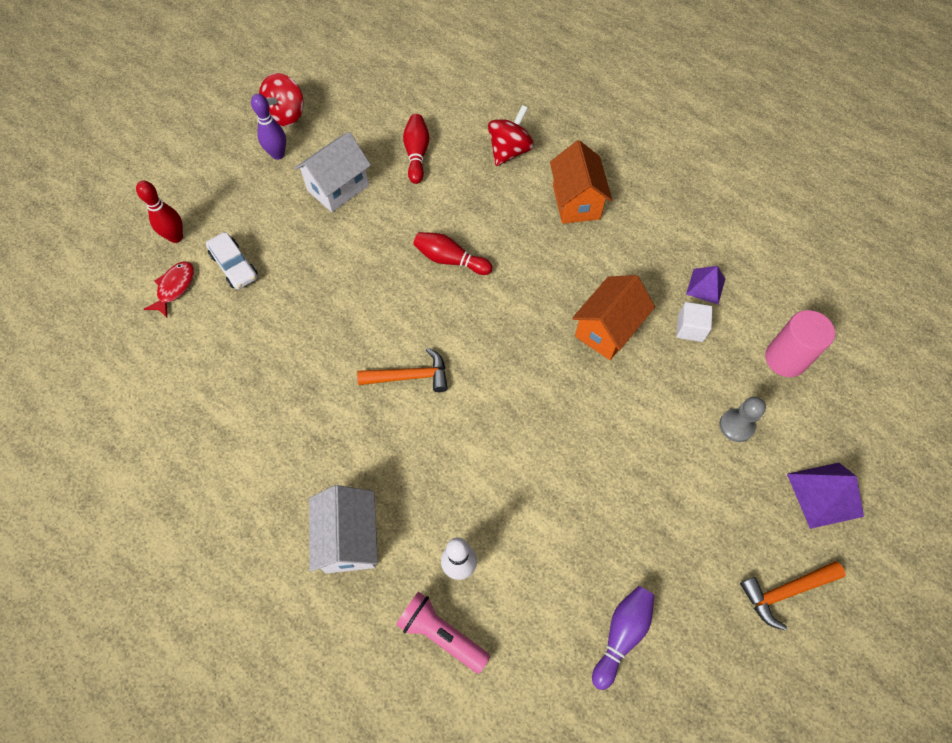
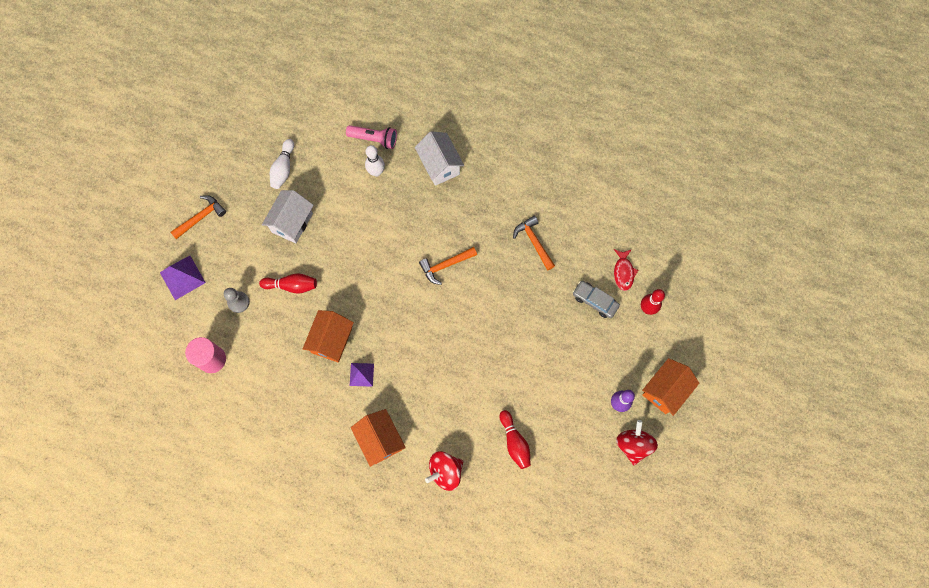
camera: 160 degrees right, 10 degrees up
white car [206,232,257,289] -> grey car [573,281,620,318]
white house [295,132,371,212] -> white house moved to [262,190,314,243]
red bowling pin [413,232,492,275] -> red bowling pin moved to [259,273,317,294]
red spinning top [488,105,534,166] -> red spinning top turned 45 degrees clockwise [425,451,463,491]
purple bowling pin [592,586,655,690] -> white bowling pin [270,139,294,189]
white cube [676,302,713,342] -> none
purple pyramid [686,266,725,304] -> purple pyramid moved to [350,363,374,387]
none -> orange hammer [513,216,555,271]
none -> orange house [642,358,699,416]

